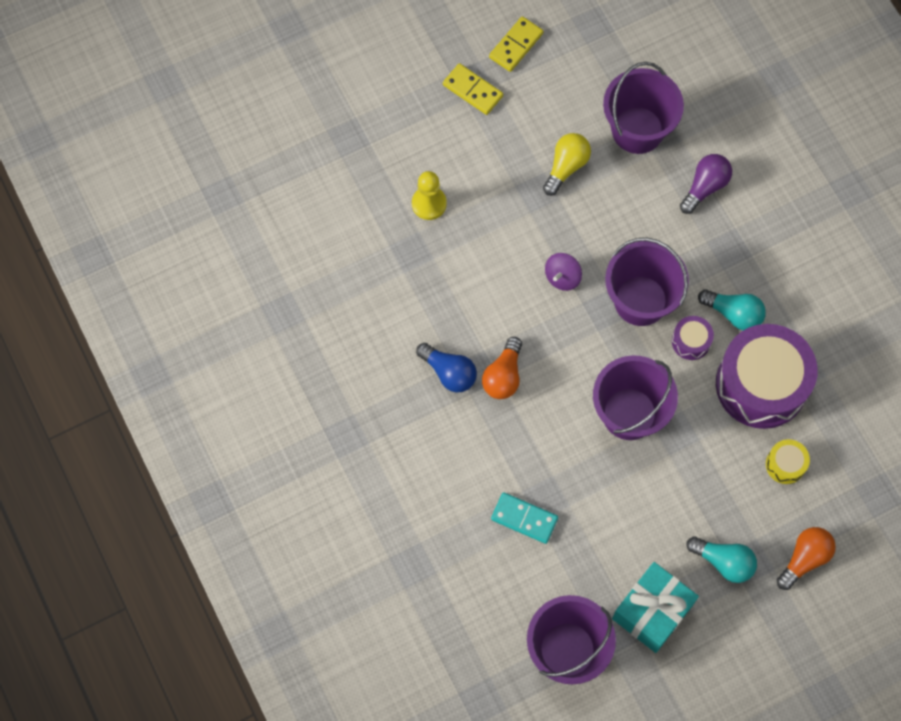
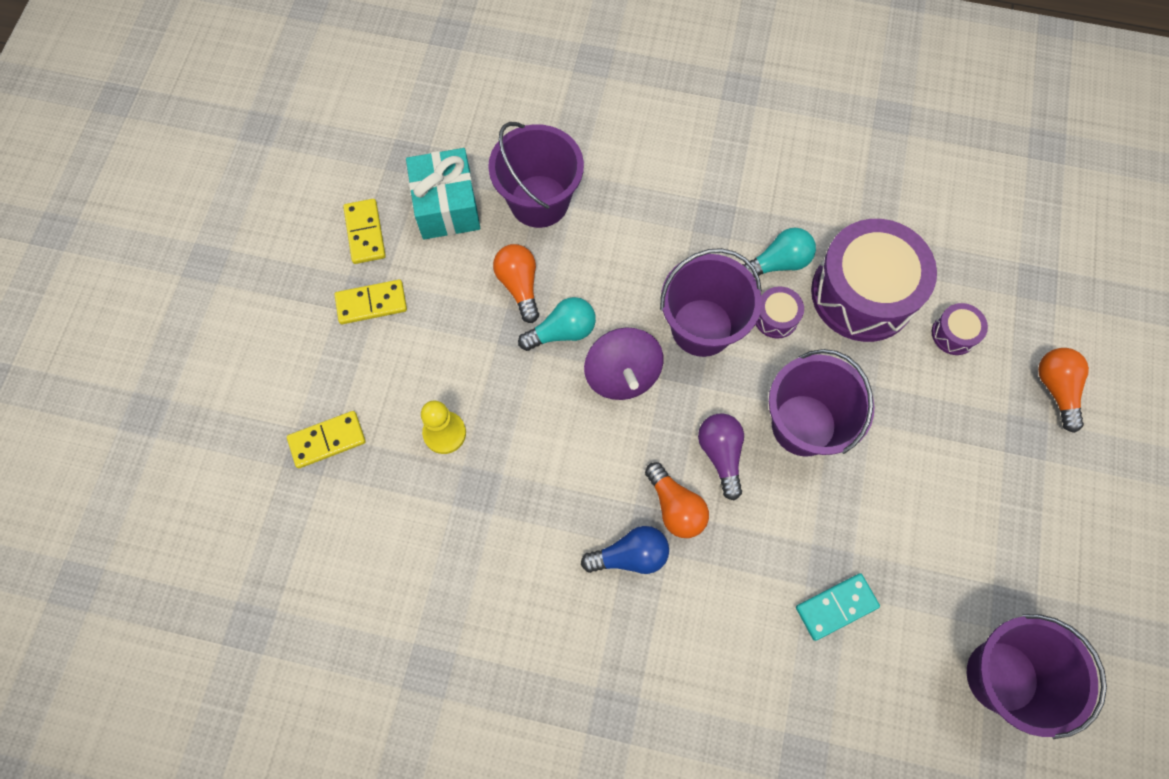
camera: 50 degrees left, 0 degrees up
yellow light bulb [543,133,591,196] -> orange light bulb [493,244,539,323]
purple spinning top [545,253,582,291] -> purple spinning top [584,327,663,400], size x1.66
turquoise gift [612,562,699,653] -> turquoise gift moved to [406,148,480,239]
purple light bulb [680,154,732,214] -> purple light bulb moved to [698,413,744,500]
turquoise light bulb [687,536,757,583] -> turquoise light bulb moved to [518,297,596,351]
yellow drum [766,439,810,484] -> purple drum [932,303,988,355]
none -> yellow domino [287,411,366,468]

